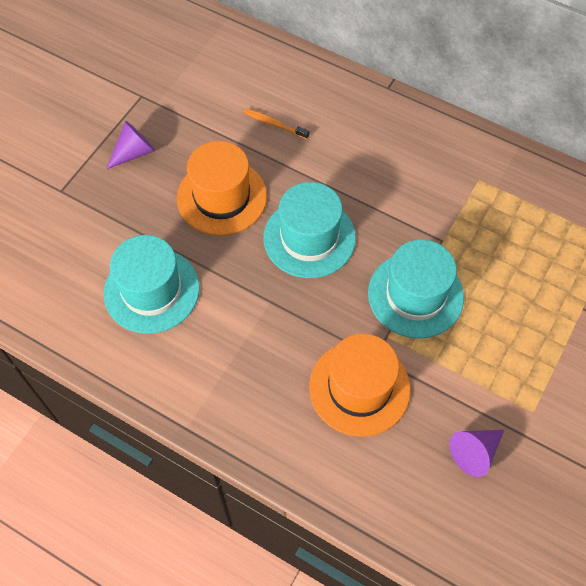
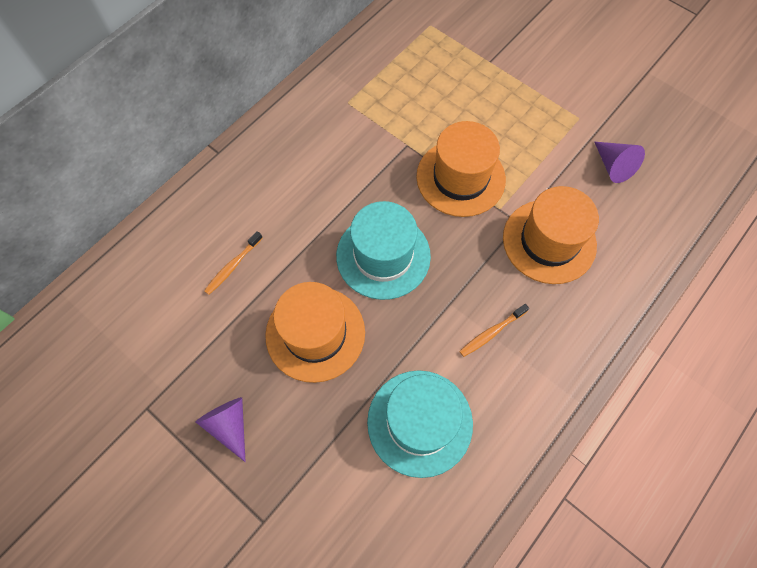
camera: 80 degrees left, 5 degrees up
turquoise hat [368,239,464,339] -> orange hat [416,121,506,217]
none -> orange toothbrush [459,304,529,357]

